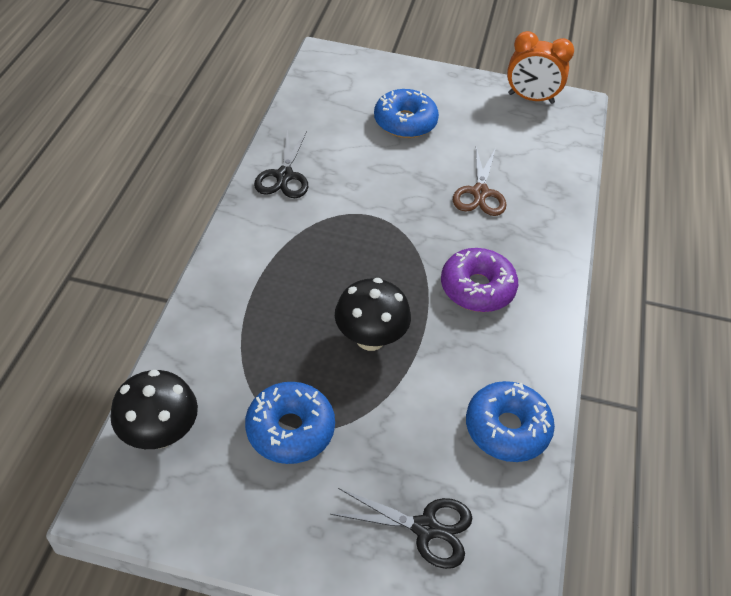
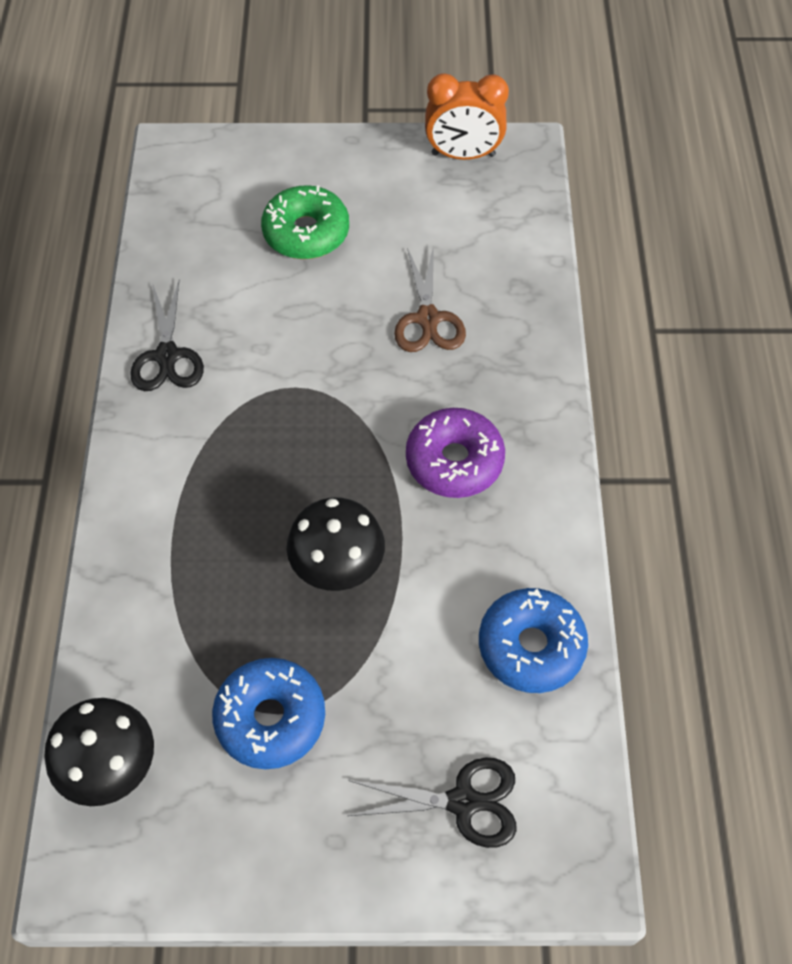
camera: 10 degrees left, 10 degrees up
blue donut [374,89,439,138] -> green donut [261,185,349,259]

